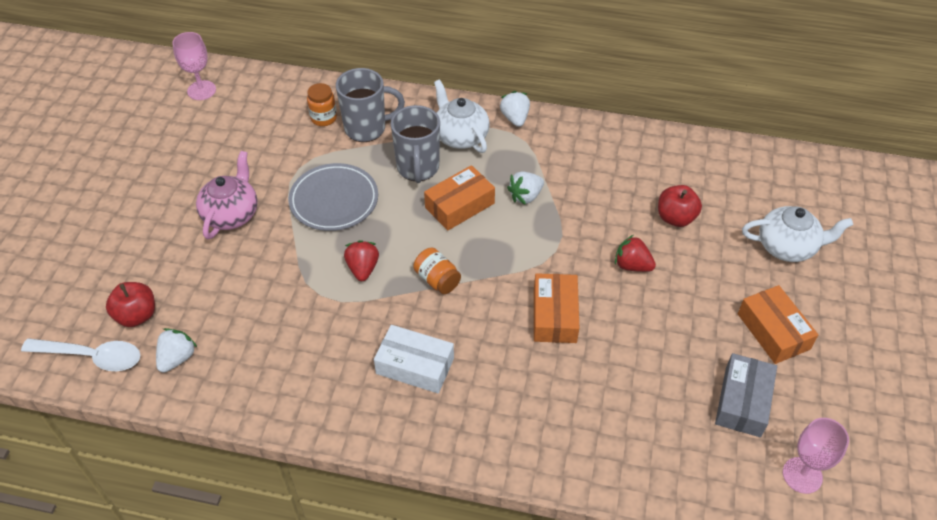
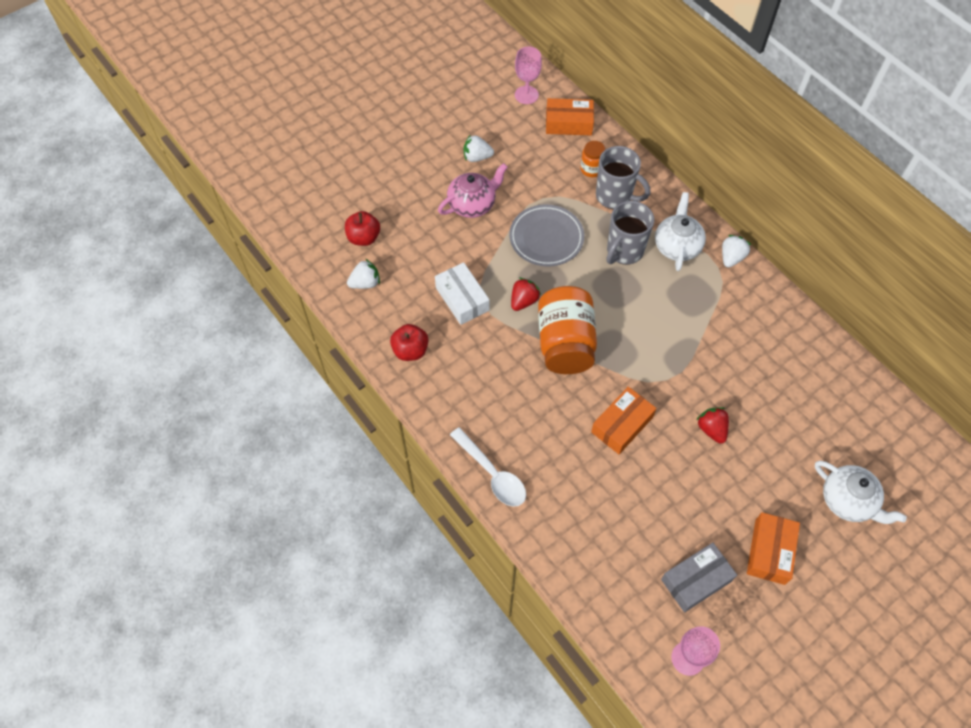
camera: 40 degrees right, 10 degrees up
white spoon [21,338,140,371] -> white spoon moved to [450,427,526,507]
white box [374,325,454,394] -> white box moved to [435,262,490,325]
orange jar [413,248,461,294] -> orange jar [538,286,597,374], size x2.11
orange box [424,165,495,230] -> orange box moved to [546,98,594,135]
white strawberry [507,171,544,205] -> white strawberry moved to [463,134,494,162]
red apple [658,185,702,227] -> red apple moved to [390,324,428,361]

